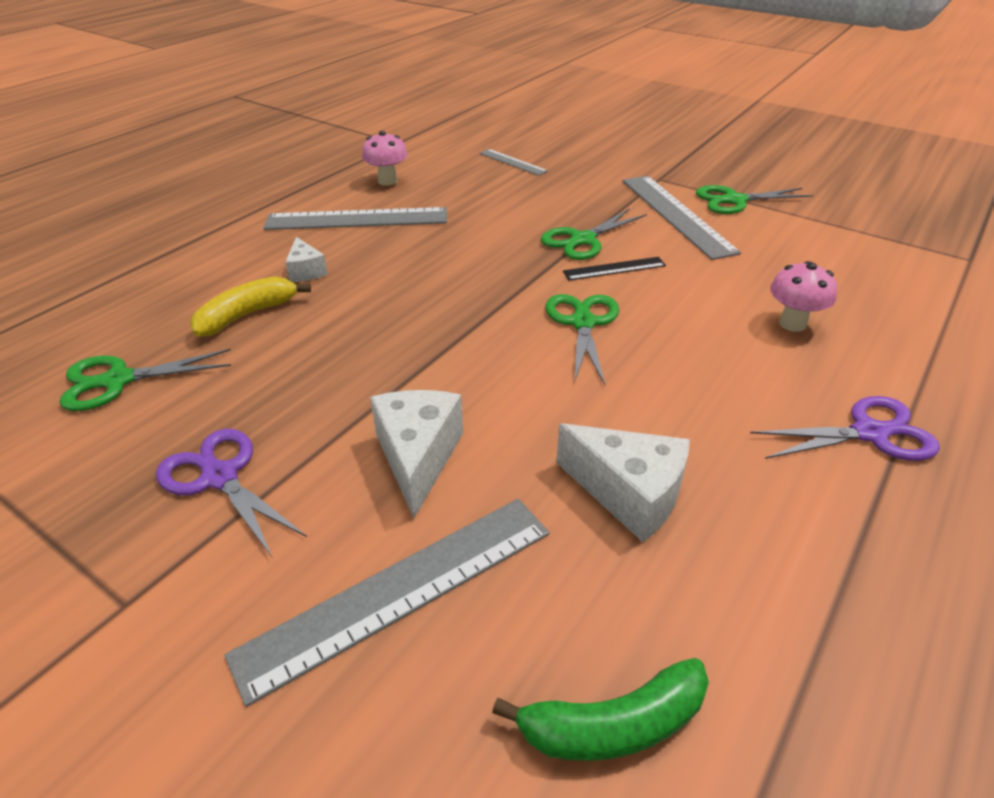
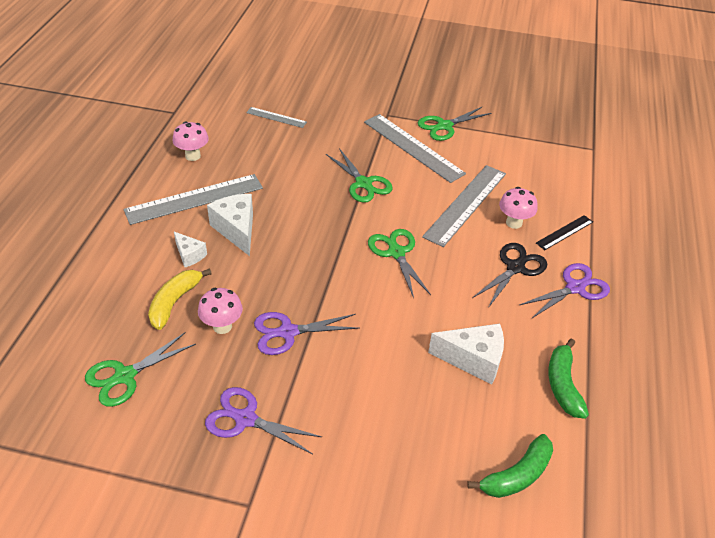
camera: 25 degrees left, 5 degrees up
grey ruler [224,499,549,707] -> grey ruler moved to [422,165,506,247]
white cheese [370,390,463,518] -> white cheese moved to [207,194,253,256]
green scissors [541,208,647,260] -> green scissors turned 60 degrees counterclockwise [326,148,393,203]
black ruler [563,257,666,281] -> black ruler moved to [536,215,593,250]
none -> pink mushroom [198,288,243,334]
none -> purple scissors [254,312,360,355]
none -> black scissors [472,243,547,308]
none -> green banana [548,338,589,419]

